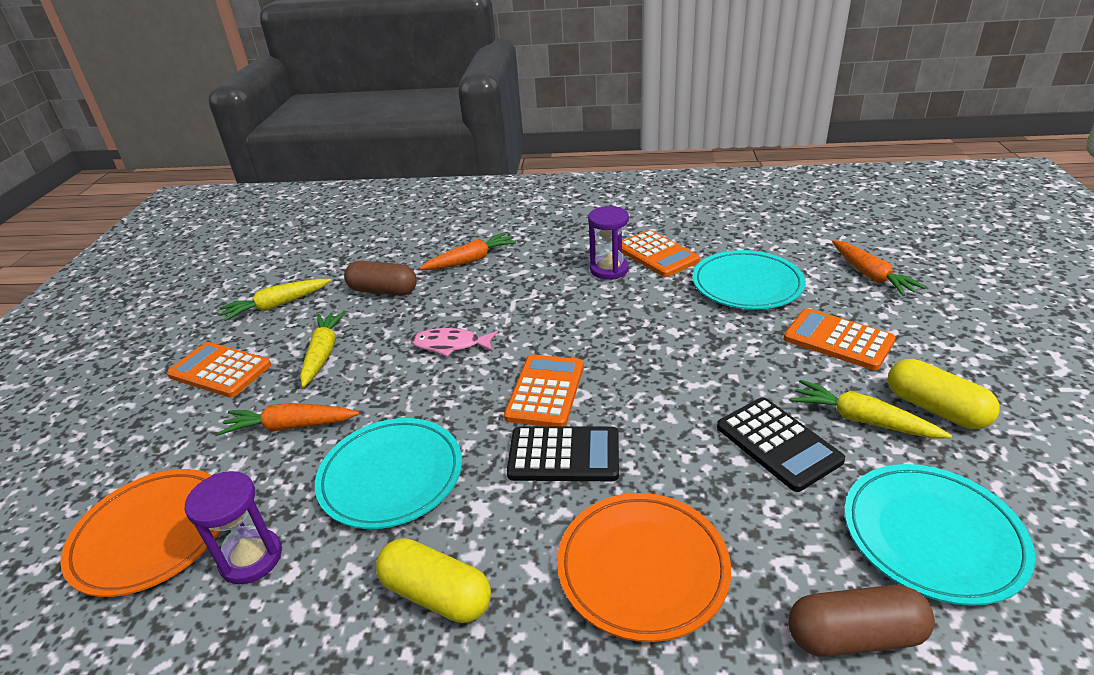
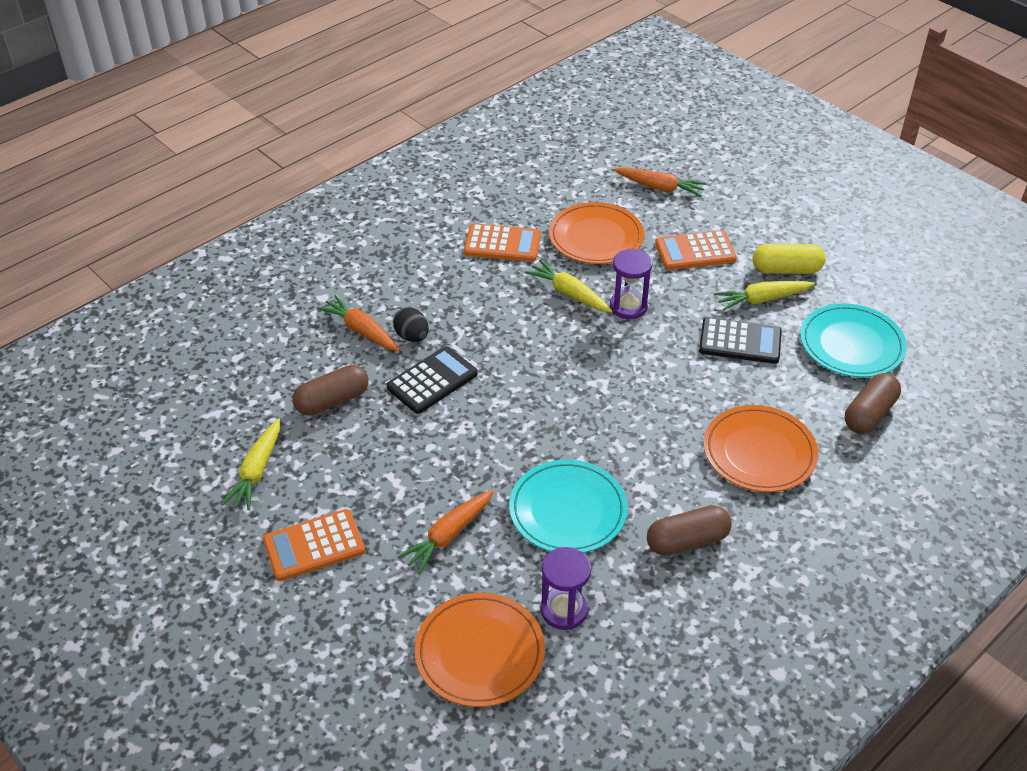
camera: 50 degrees left, 10 degrees up
yellow carrot [300,312,346,387] -> yellow carrot moved to [524,260,613,313]
yellow capsule [376,538,491,623] -> brown capsule [647,505,732,556]
pink fish [410,328,498,357] -> none
orange carrot [420,233,517,270] -> orange carrot turned 60 degrees counterclockwise [317,295,400,351]
orange calculator [504,354,584,427] -> none
black calculator [507,427,619,481] -> black calculator moved to [387,346,478,414]
purple hourglass [588,206,629,279] -> purple hourglass moved to [610,249,652,319]
turquoise plate [693,250,806,310] -> orange plate [549,202,644,264]
none -> black egg [393,307,429,342]

